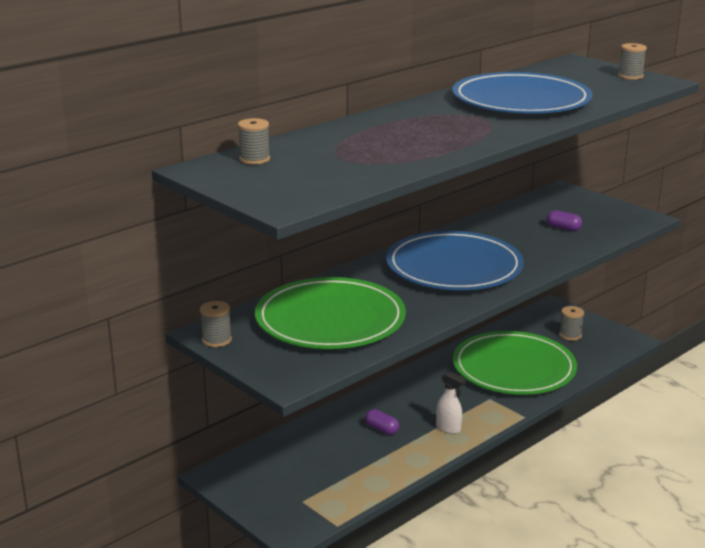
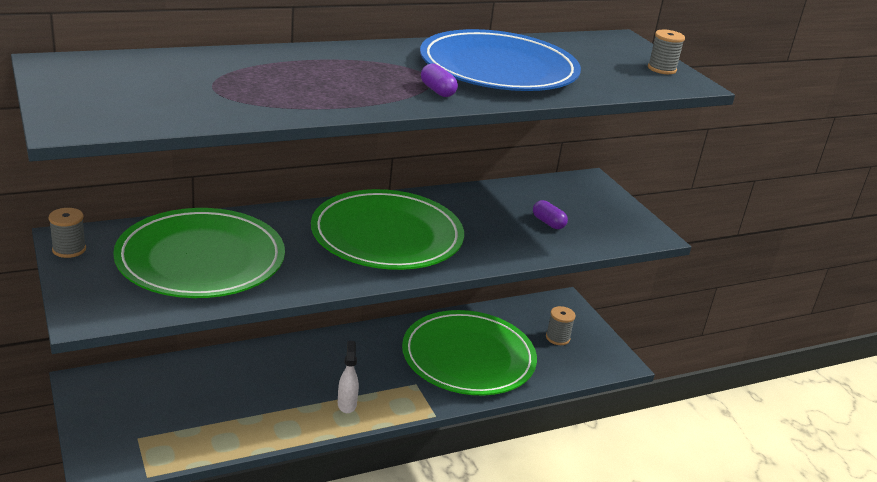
camera: 15 degrees right, 5 degrees up
grey spool [238,118,270,165] -> none
purple capsule [365,409,399,435] -> purple capsule moved to [421,64,458,97]
blue plate [386,231,524,290] -> green plate [311,189,464,270]
white spray bottle [436,371,466,434] -> white spray bottle turned 150 degrees counterclockwise [338,341,359,413]

